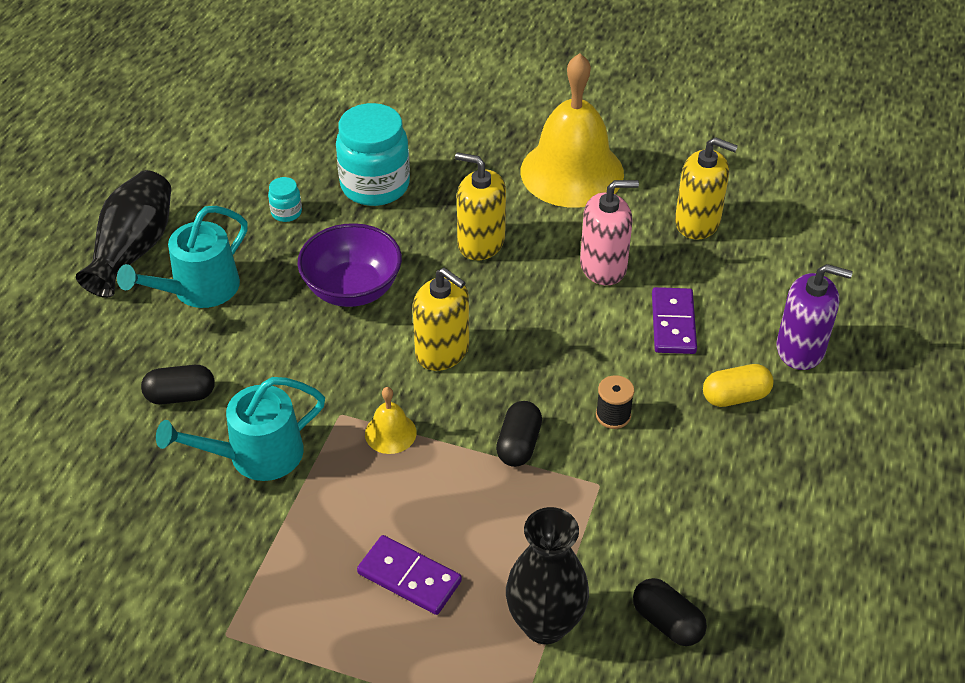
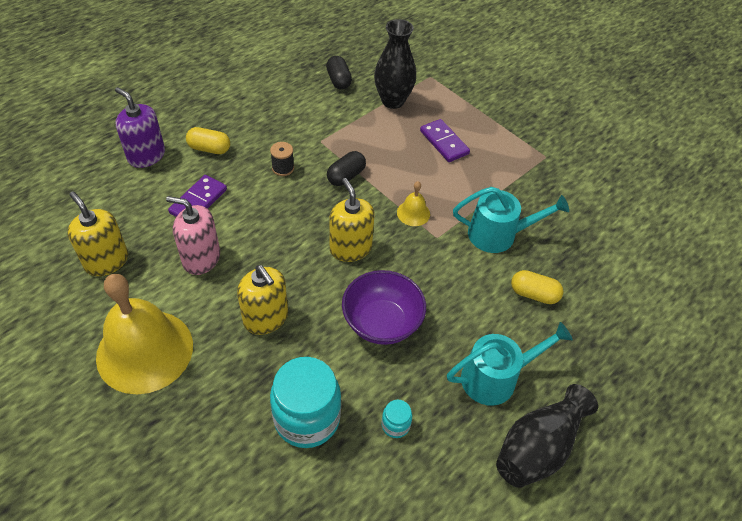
camera: 155 degrees left, 5 degrees up
black capsule [141,365,215,404] -> yellow capsule [511,270,564,304]

